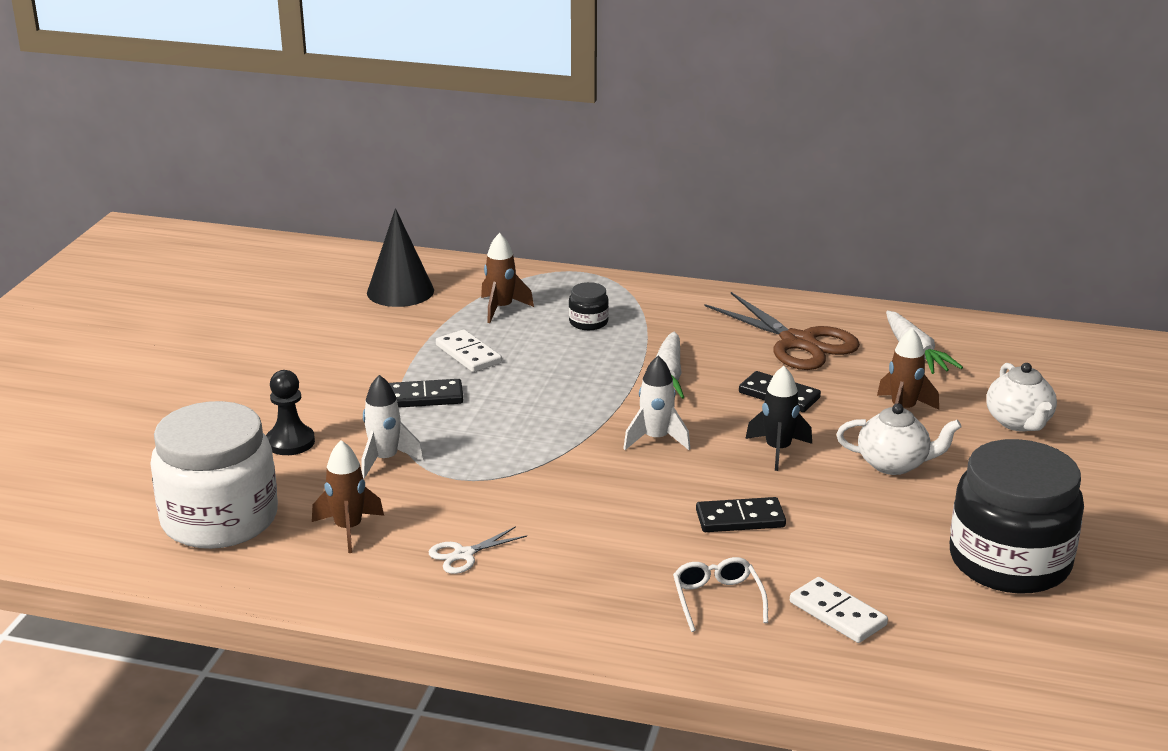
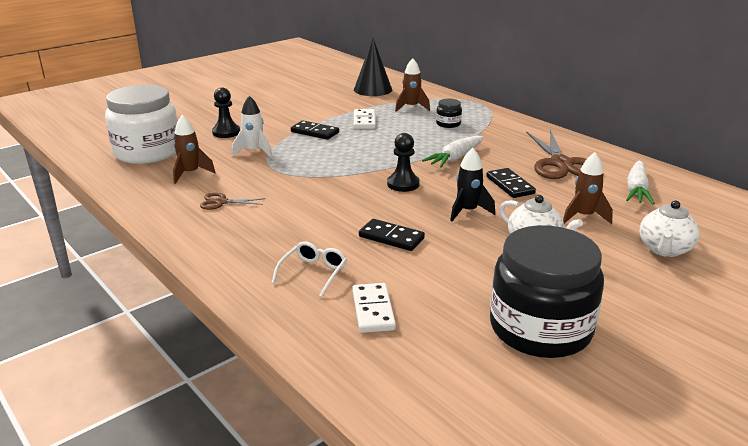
camera: 35 degrees right, 0 degrees up
white scissors [429,526,527,574] -> brown scissors [200,192,265,210]
white rocket [623,355,690,450] -> black pawn [387,133,420,192]

